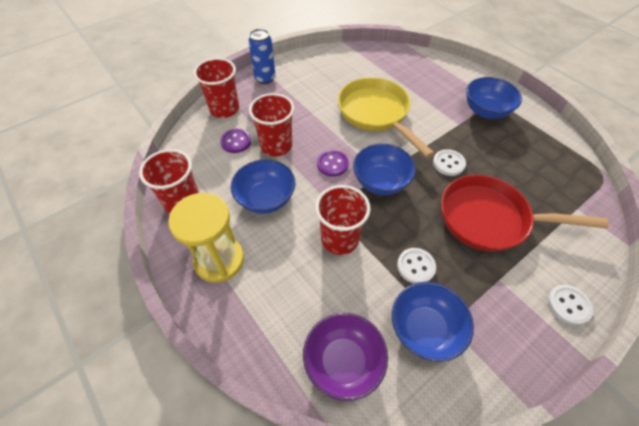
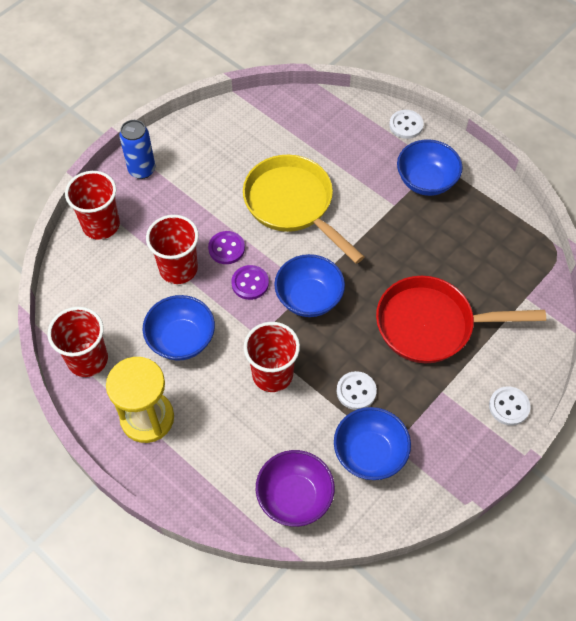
camera: 10 degrees left, 5 degrees up
purple button [220,128,251,153] -> purple button moved to [208,231,245,264]
white button [433,149,466,176] -> white button moved to [389,110,424,139]

